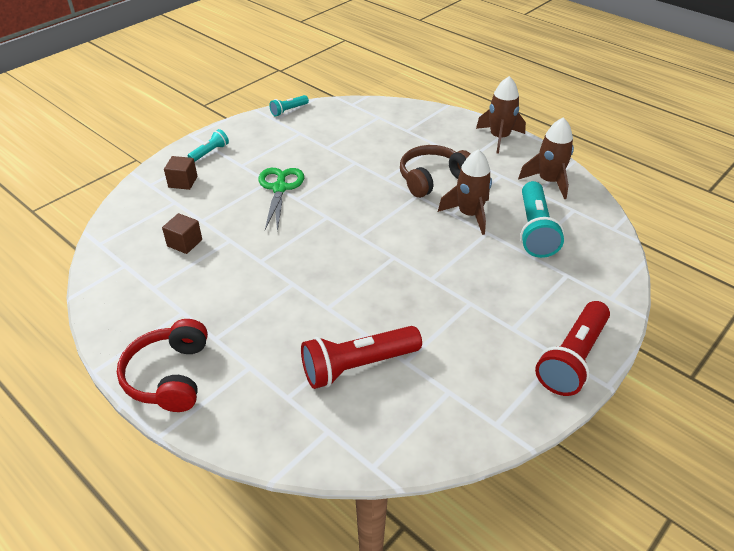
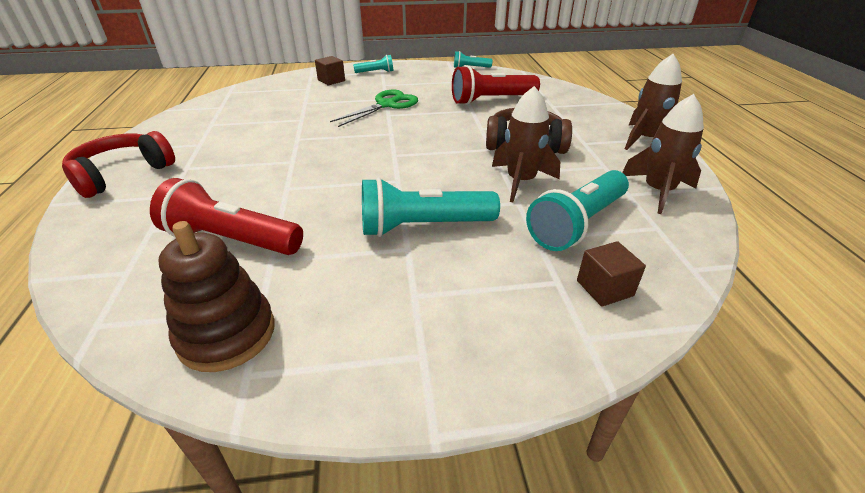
camera: 40 degrees right, 5 degrees down
brown cube [162,213,202,254] -> brown cube moved to [577,241,646,306]
red flashlight [535,301,610,396] -> red flashlight moved to [452,65,540,105]
none -> brown stacking toy [158,221,275,372]
none -> turquoise flashlight [362,177,500,237]

